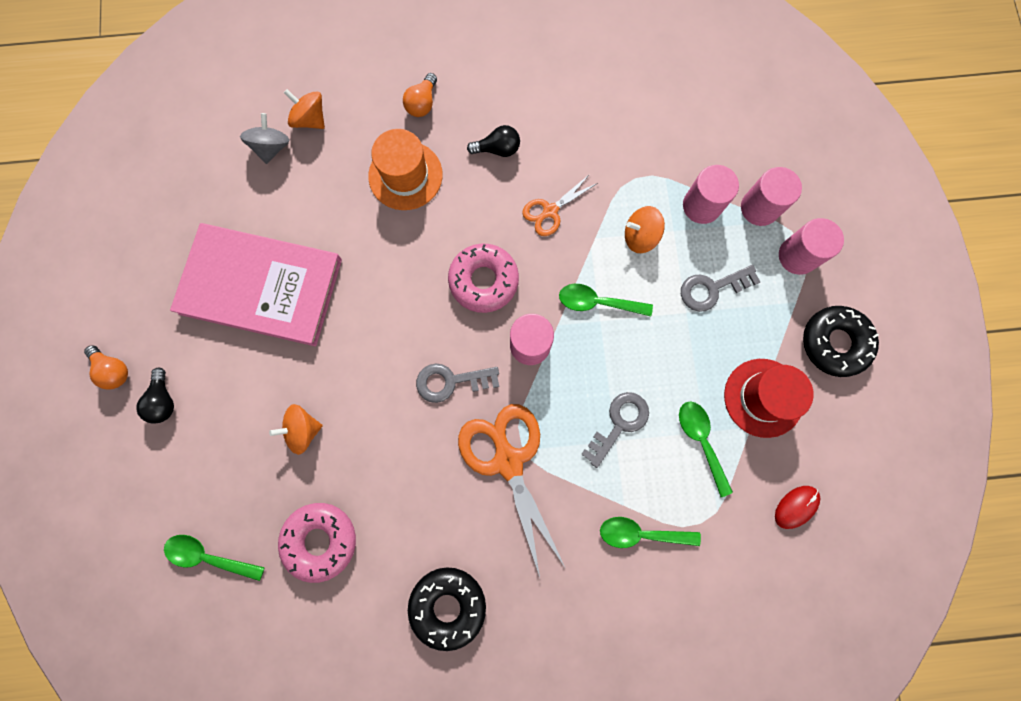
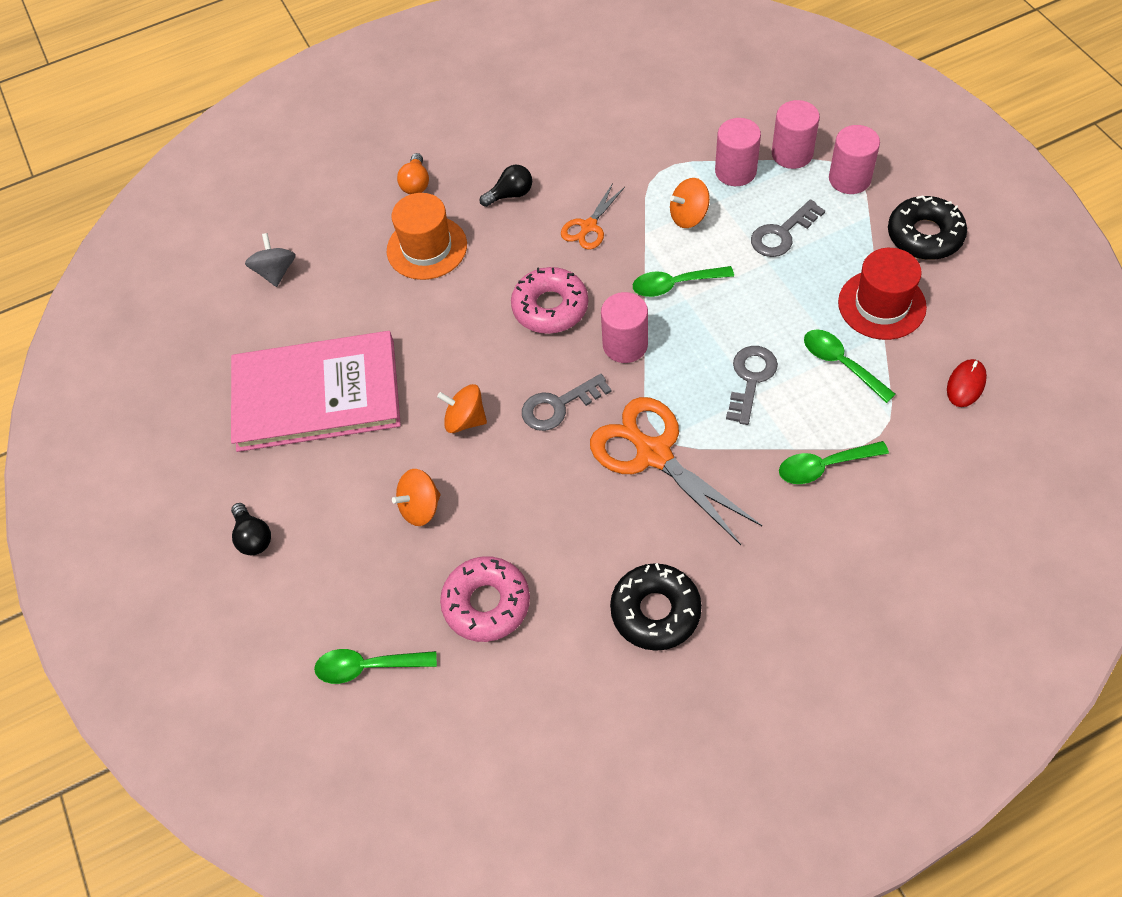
camera: 15 degrees left, 20 degrees down
orange light bulb [84,345,128,389] -> none
orange spinning top [284,89,325,129] -> orange spinning top moved to [437,384,487,433]

